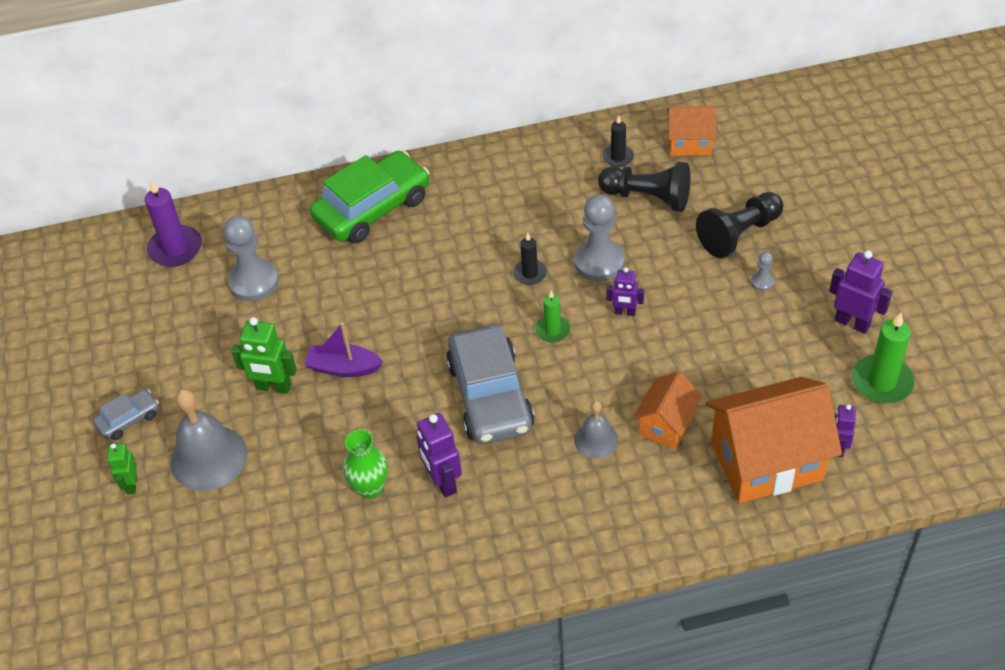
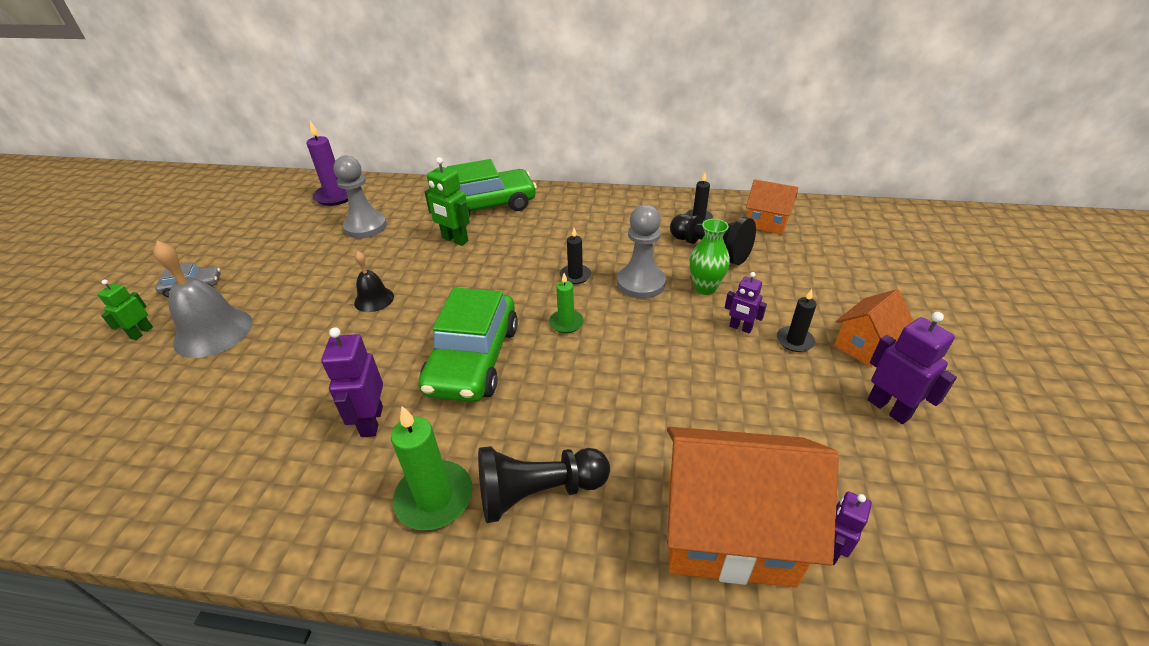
camera: 20 degrees right, 10 degrees down
green robot [231,317,297,394] -> green robot moved to [425,157,470,246]
purple boat [305,322,383,377] -> black bell [354,251,394,312]
green vase [343,430,388,499] -> green vase moved to [690,219,730,295]
grey car [446,324,535,444] -> green car [418,288,518,402]
grey bell [574,401,618,459] -> none
purple robot [606,267,644,316] -> purple robot moved to [725,272,767,334]
orange house [633,371,703,450] -> orange house moved to [834,289,914,367]
black pawn [696,192,783,258] -> black pawn moved to [478,446,610,523]
grey pawn [751,252,774,291] -> black candle [777,289,817,352]
green candle [852,312,915,404] -> green candle moved to [391,406,473,530]

